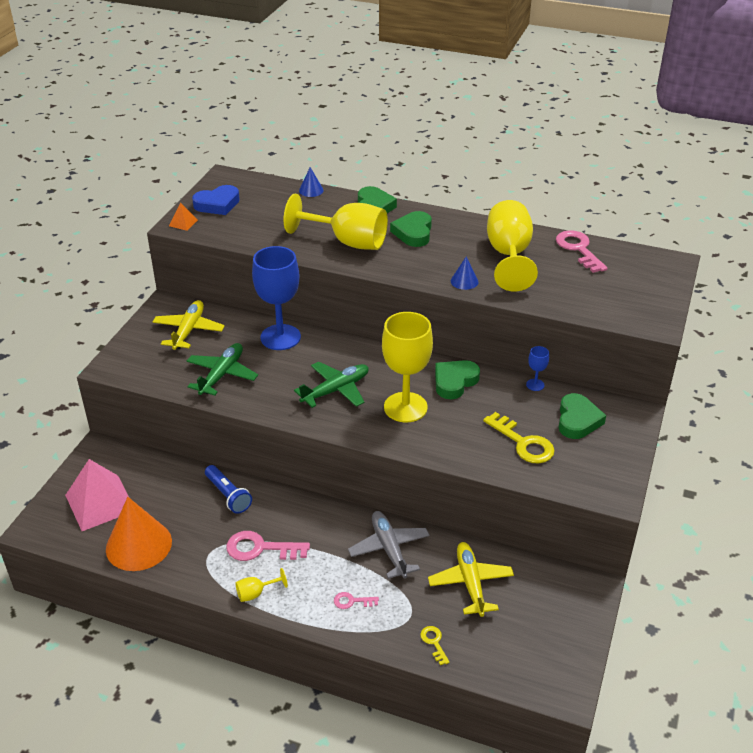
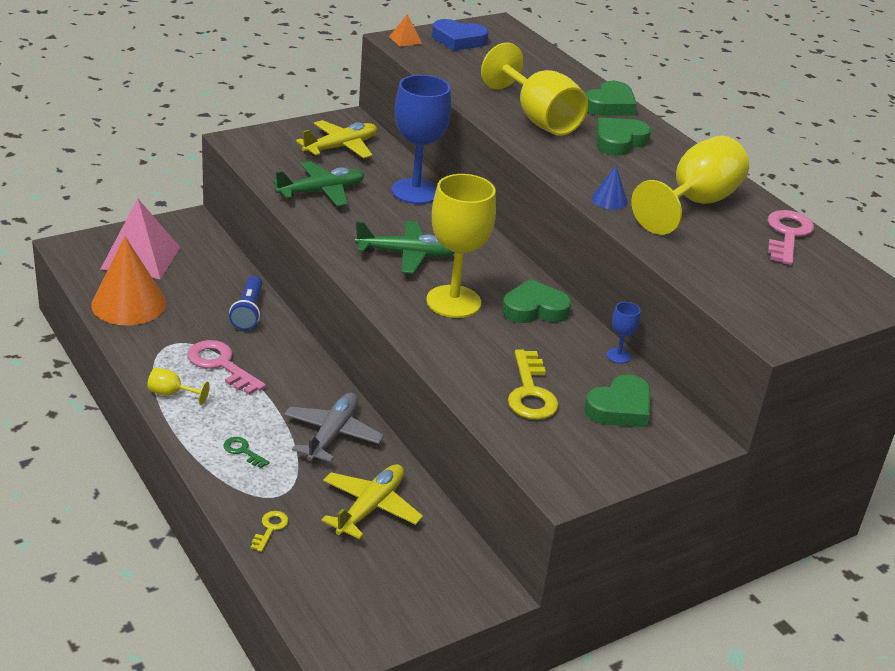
camera: 35 degrees right, 5 degrees down
blue cone [299,167,324,197] -> none
pink key [334,592,379,609] -> green key [223,437,270,468]

